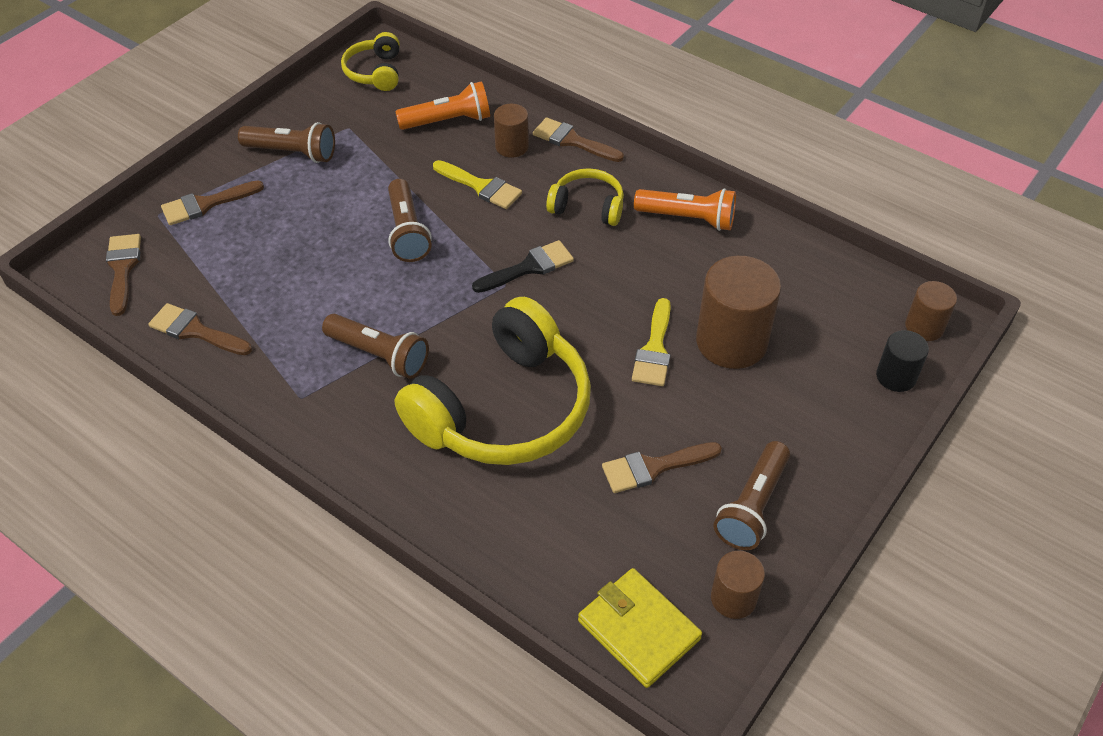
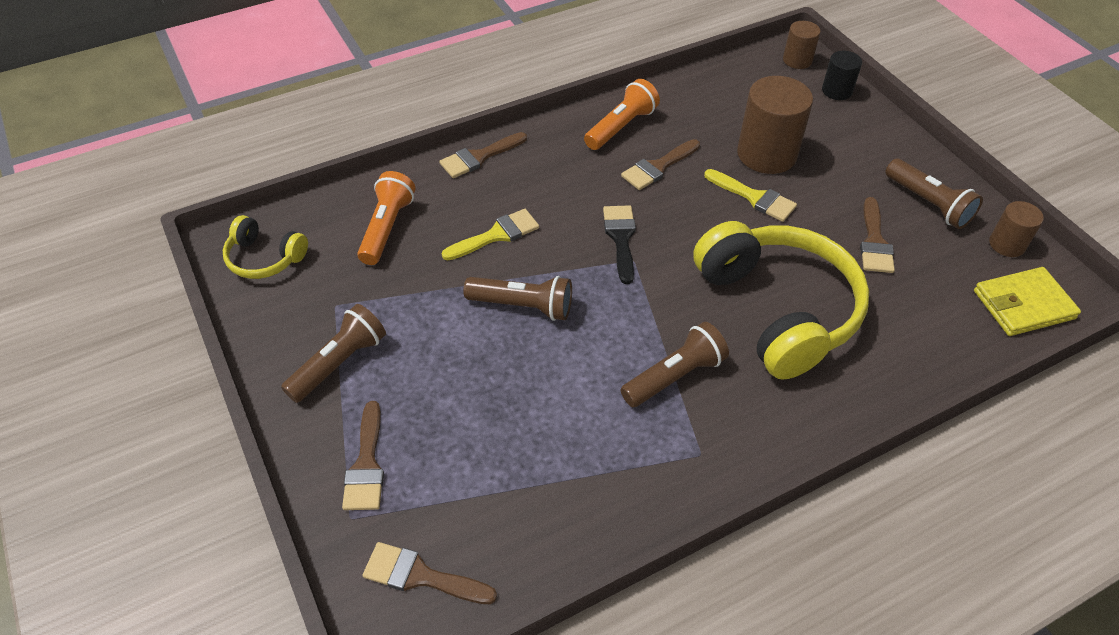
camera: 65 degrees left, 0 degrees up
brown brush [148,303,252,355] -> brown brush moved to [621,139,700,190]
brown cylinder [494,104,529,158] -> none
yellow headphones [546,168,624,226] -> none

